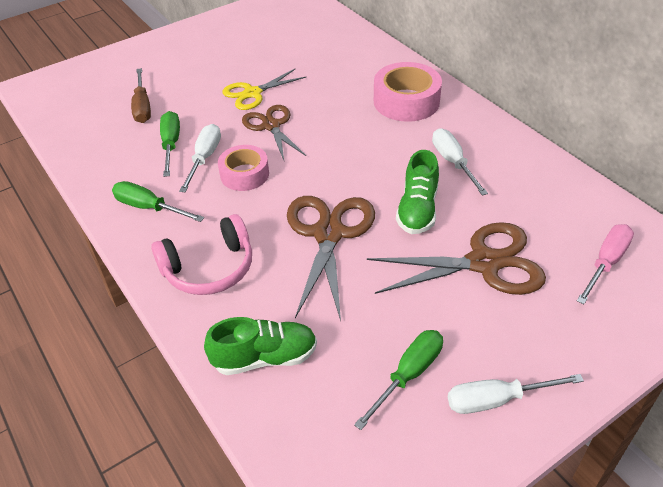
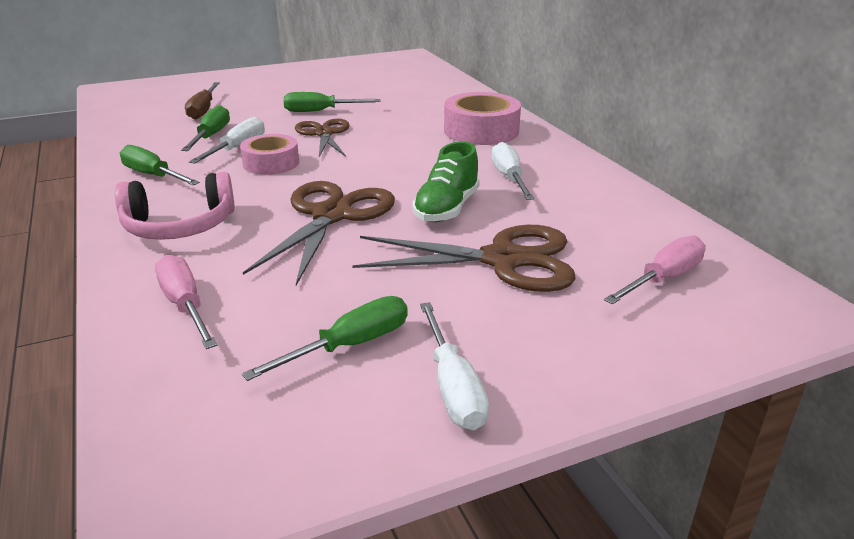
camera: 10 degrees right, 15 degrees down
green shoe [204,317,317,375] -> pink screwdriver [155,255,217,349]
yellow scissors [223,68,307,110] -> green screwdriver [283,92,380,112]
white screwdriver [448,374,584,414] -> white screwdriver turned 105 degrees counterclockwise [420,302,489,430]

